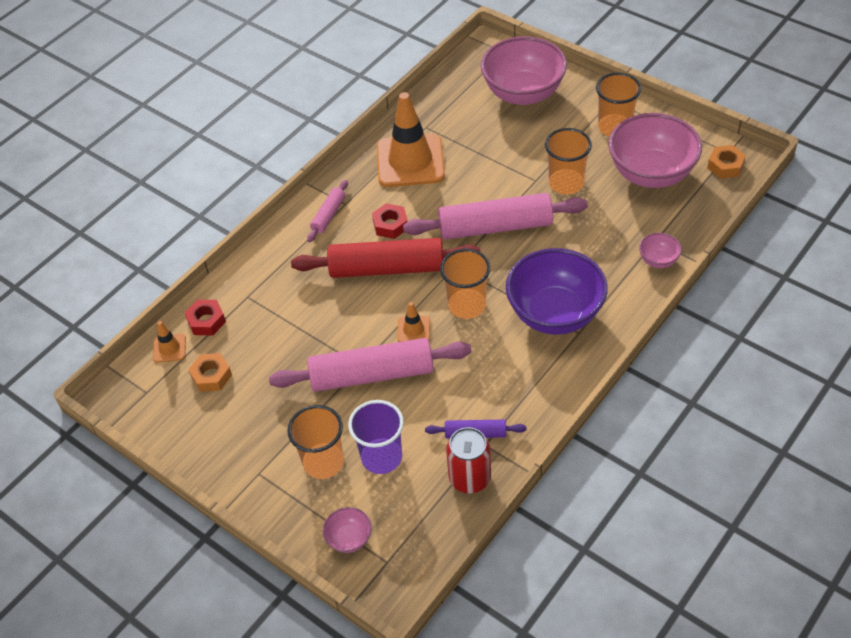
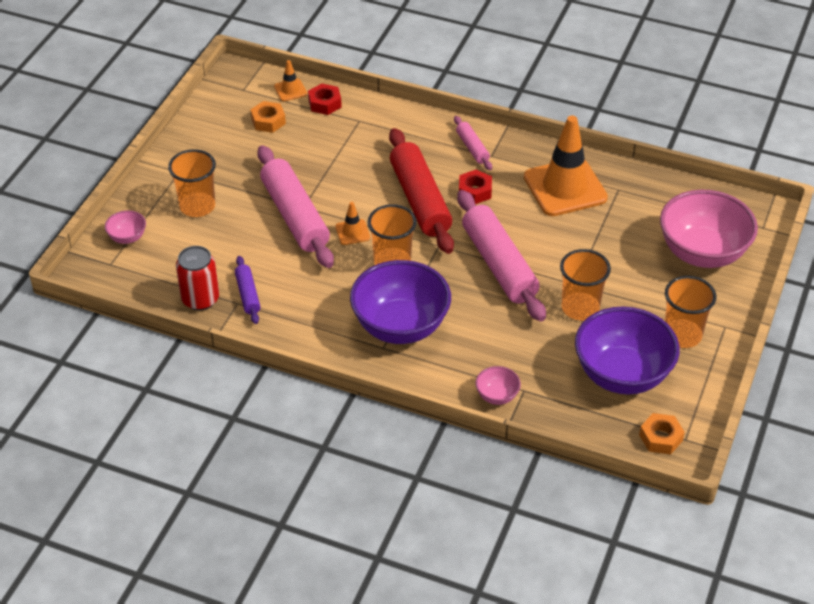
camera: 70 degrees right, 5 degrees down
pink rolling pin [307,180,348,242] -> pink rolling pin turned 60 degrees clockwise [454,116,492,170]
purple cup [348,400,404,474] -> none
pink bowl [608,113,702,188] -> purple bowl [575,307,680,394]

